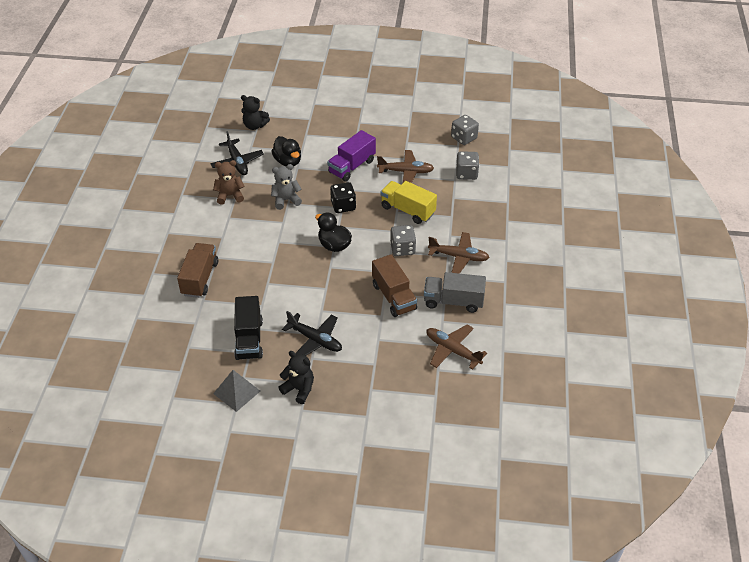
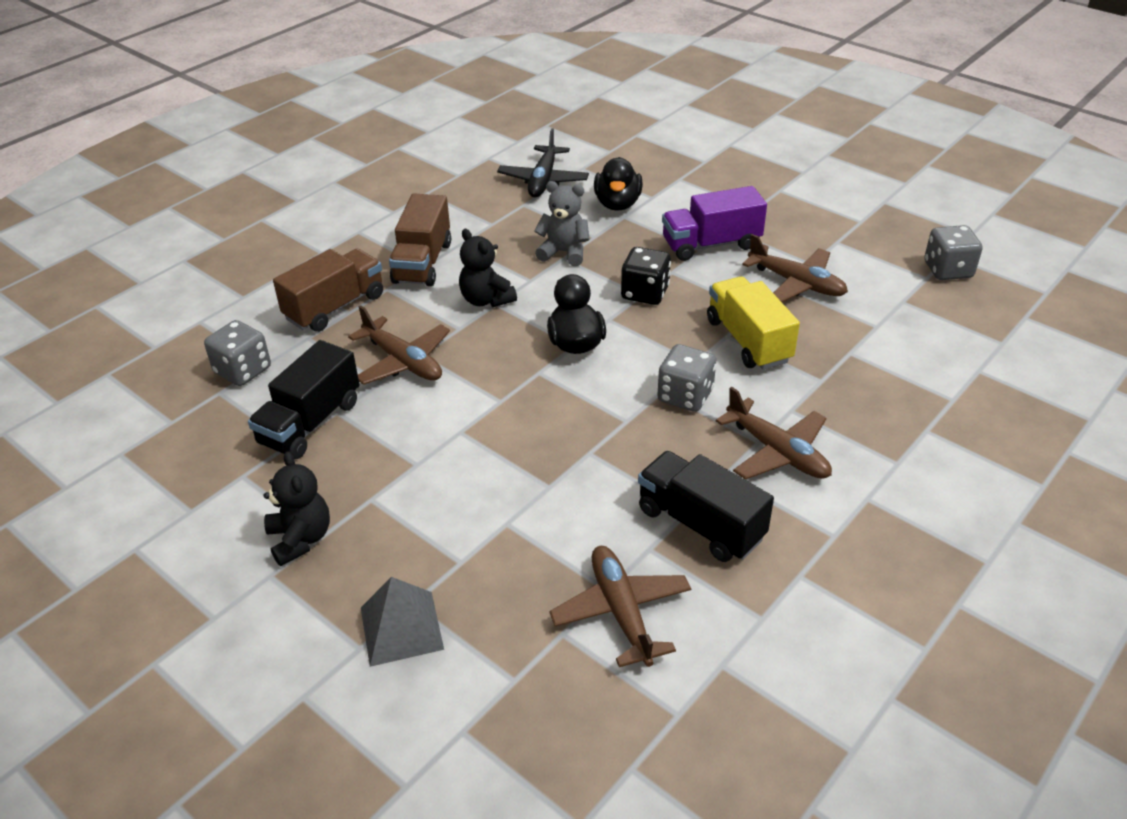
camera: 35 degrees right, 5 degrees down
brown teddy bear [213,160,245,205] -> none
grey pyramid [213,370,260,412] -> grey pyramid moved to [361,577,444,667]
black teddy bear [241,95,270,130] -> black teddy bear moved to [459,229,517,307]
black plane [282,311,342,356] -> none
brown truck [372,254,417,317] -> brown truck moved to [389,193,451,286]
grey truck [424,272,486,313] -> black truck [638,451,774,562]
grey dice [456,151,479,180] -> grey dice moved to [204,320,271,386]
none -> brown plane [348,305,450,385]

